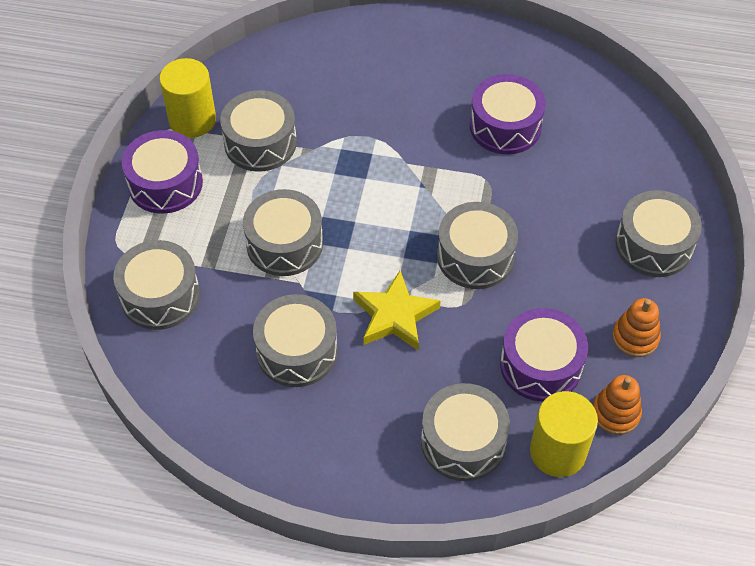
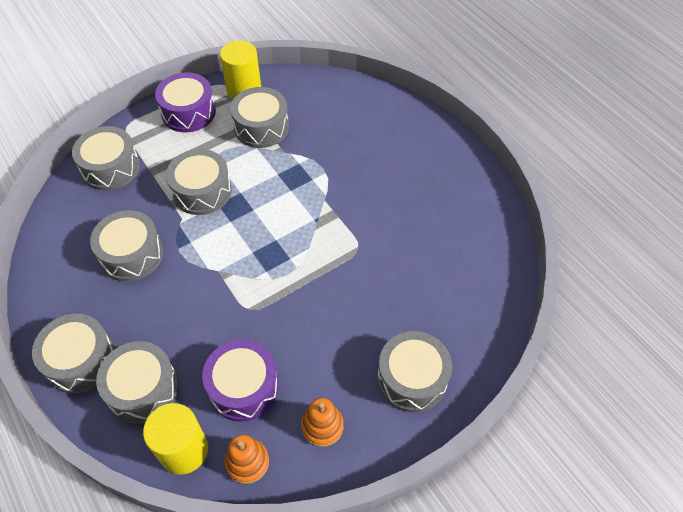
camera: 45 degrees right, 0 degrees up
yellow star [353,271,441,350] -> none
grey drum [437,202,518,289] -> grey drum moved to [32,314,115,394]
purple drum [470,74,546,155] -> none

